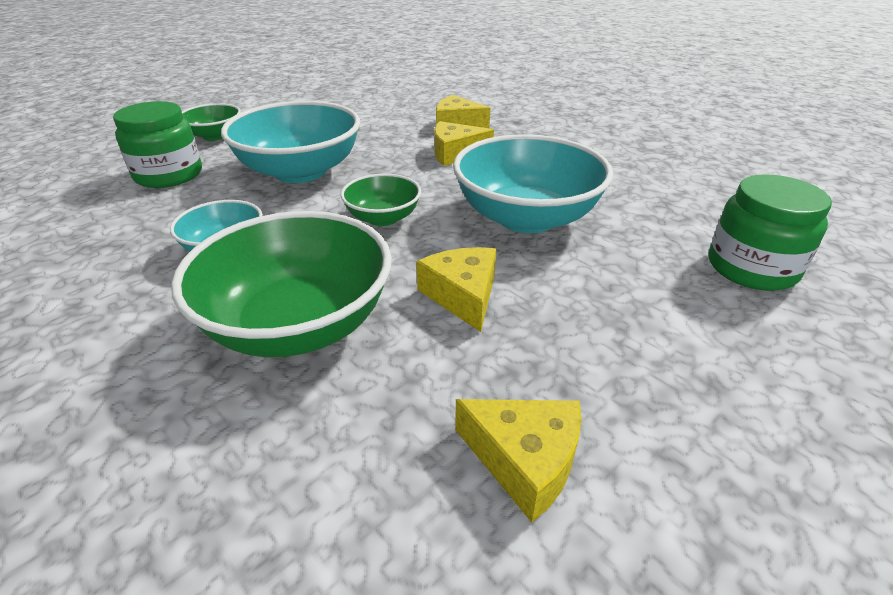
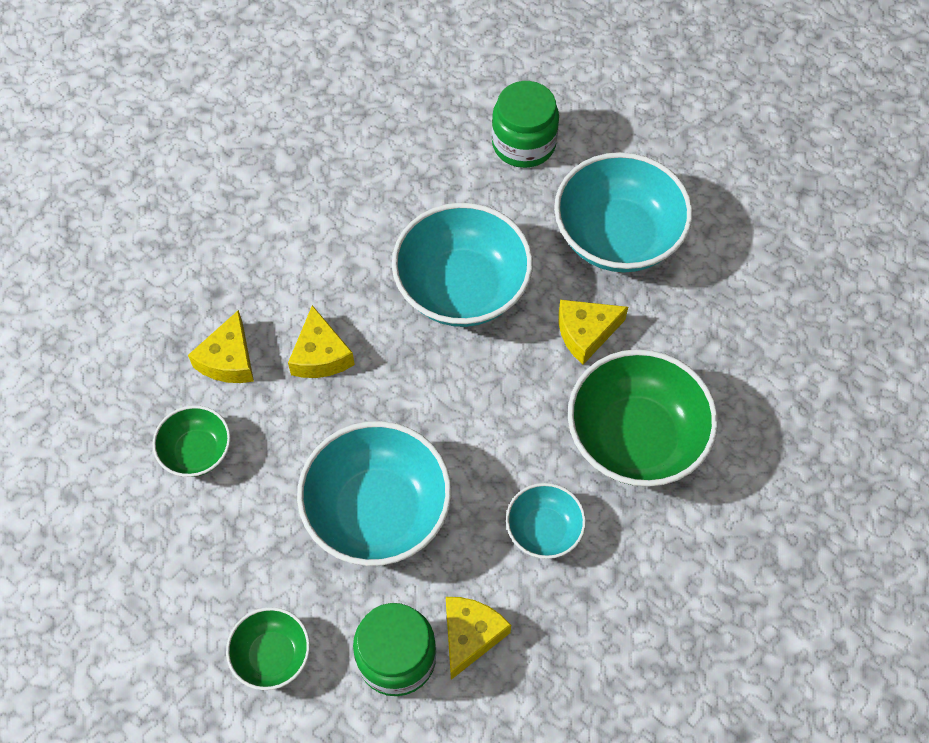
camera: 95 degrees left, 25 degrees up
green bowl [340,174,421,226] -> green bowl moved to [152,405,231,477]
yellow cheese [455,399,582,523] -> yellow cheese moved to [446,597,511,680]
none -> turquoise bowl [554,152,693,273]

